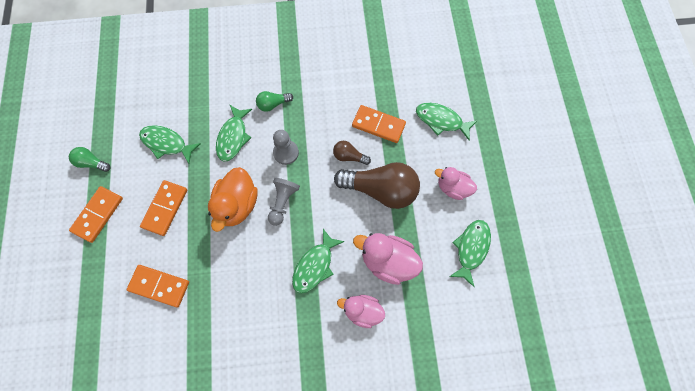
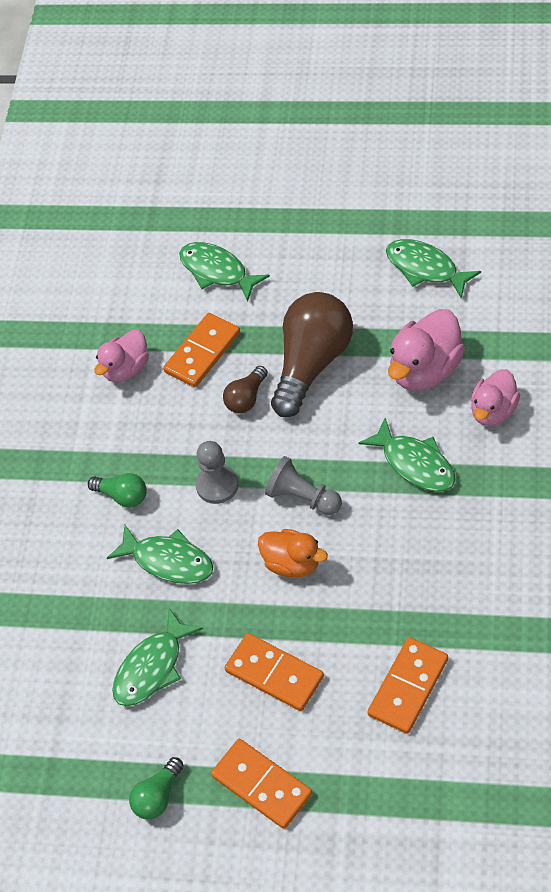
camera: 70 degrees left, 15 degrees down
orange duck [208,167,258,232] -> orange duck [258,529,328,577], size x0.66
green light bulb [256,91,293,112] -> green light bulb turned 60 degrees counterclockwise [88,473,147,508]
green fish [416,103,477,141] -> green fish turned 90 degrees clockwise [179,242,270,302]
pink duck [435,167,477,200] -> pink duck moved to [94,330,149,382]

